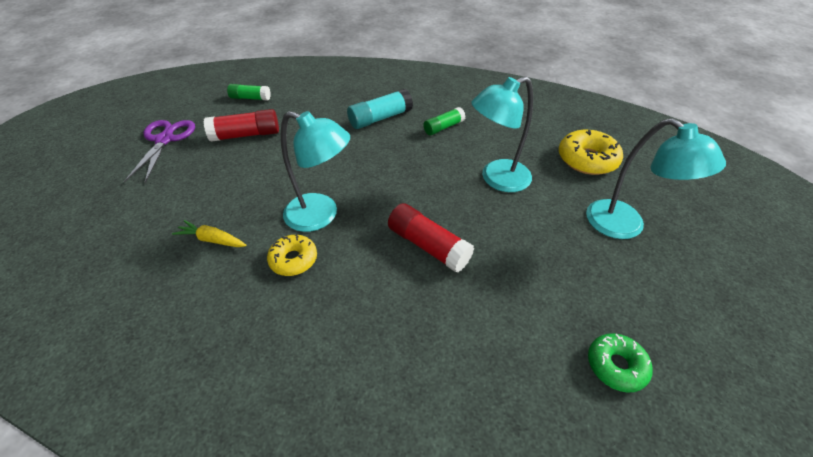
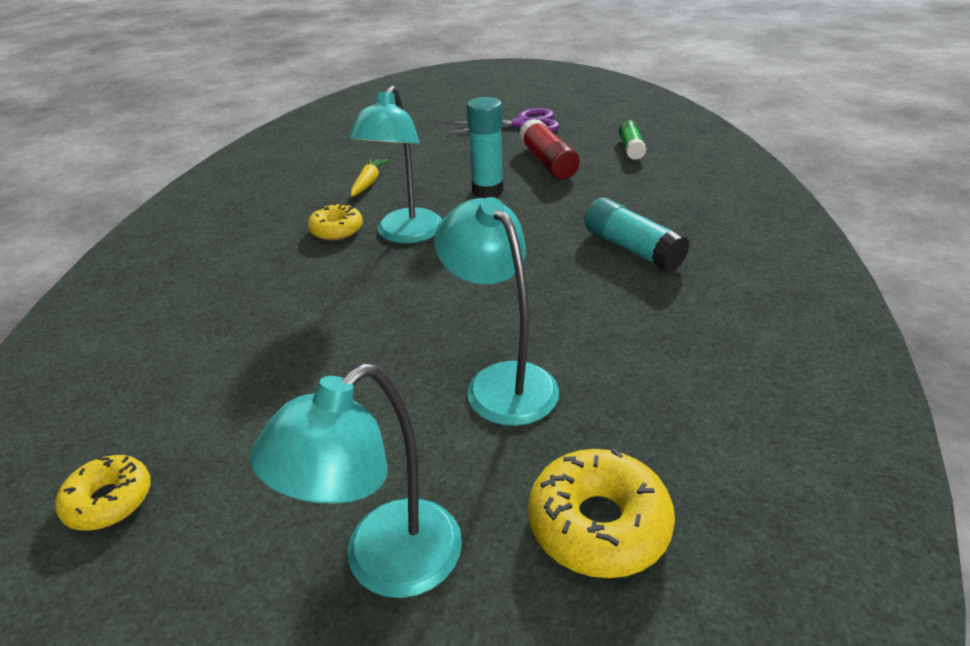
camera: 85 degrees right, 10 degrees down
red glue stick [388,203,474,272] -> none
green glue stick [423,107,466,135] -> none
green donut [588,333,652,393] -> yellow donut [55,455,151,530]
none -> turquoise glue stick [467,97,503,198]

